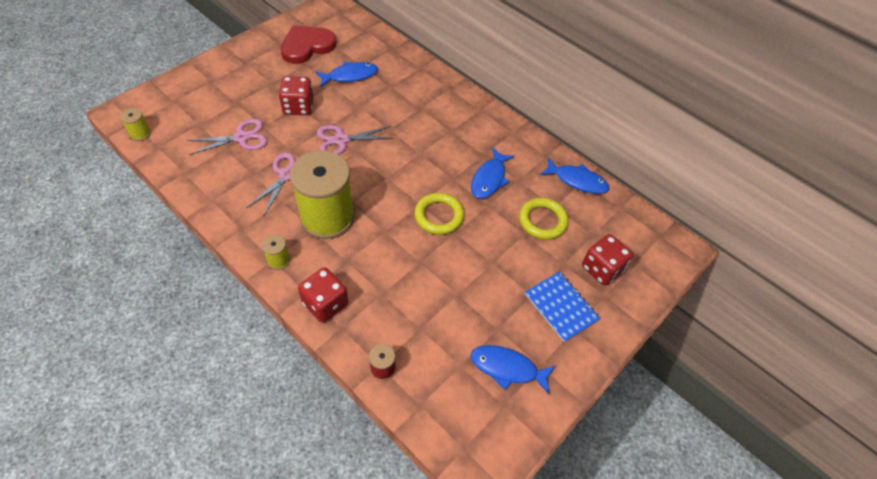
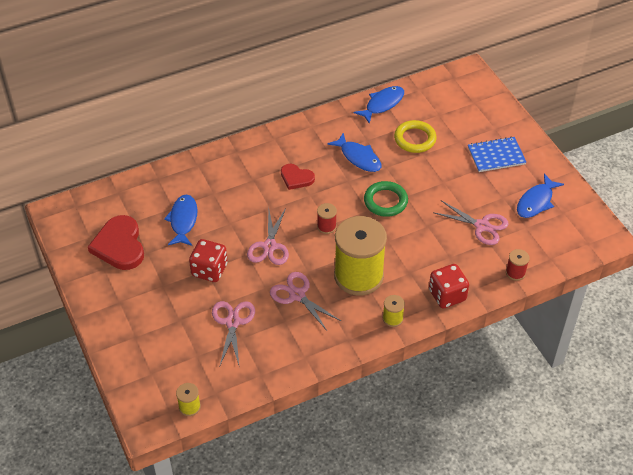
camera: 65 degrees left, 5 degrees down
yellow ring [414,193,464,235] -> green ring [364,181,408,217]
red dice [582,234,633,286] -> none
none -> red heart [281,164,315,190]
none -> red spool [317,203,337,234]
none -> pink scissors [433,200,509,245]

